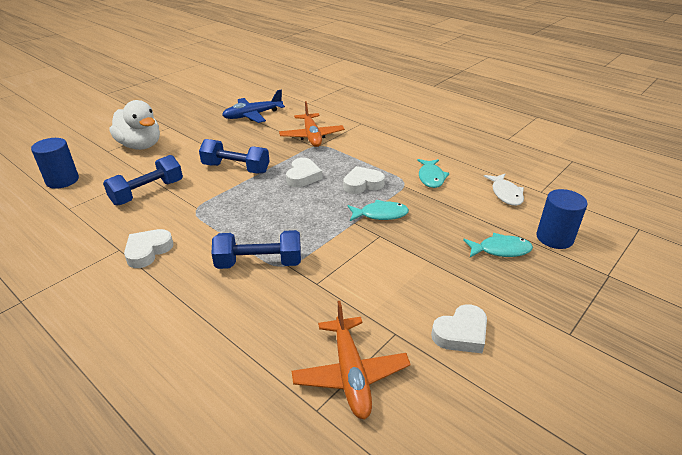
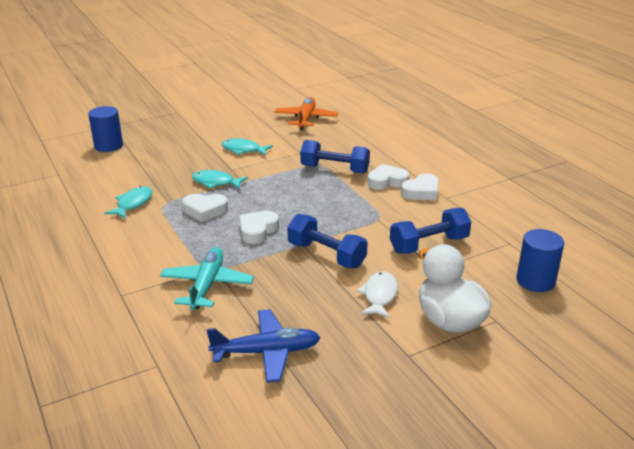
camera: 160 degrees left, 5 degrees down
orange plane [279,101,345,147] -> turquoise plane [160,247,254,310]
white heart [431,304,487,353] -> white heart moved to [367,164,409,190]
turquoise fish [463,233,533,257] -> turquoise fish moved to [221,138,273,155]
white fish [484,174,524,206] -> white fish moved to [357,271,398,318]

